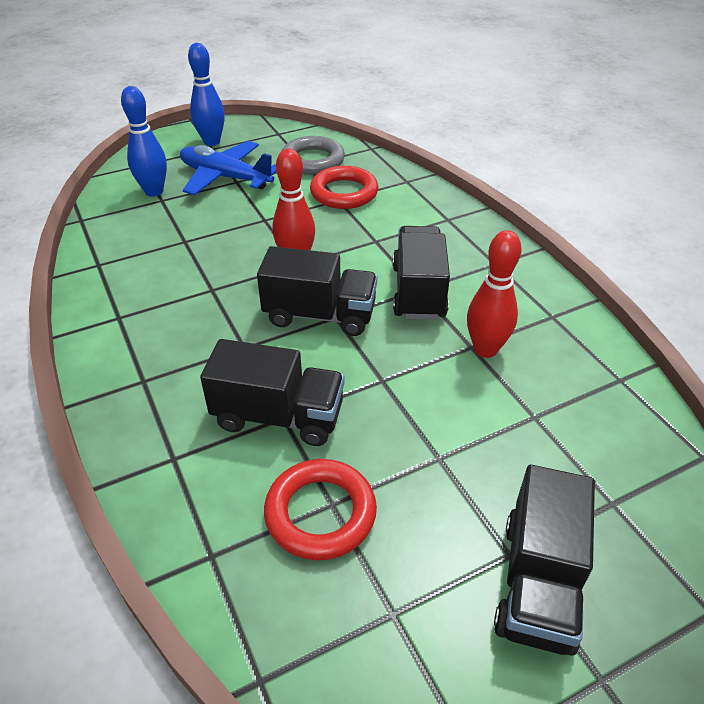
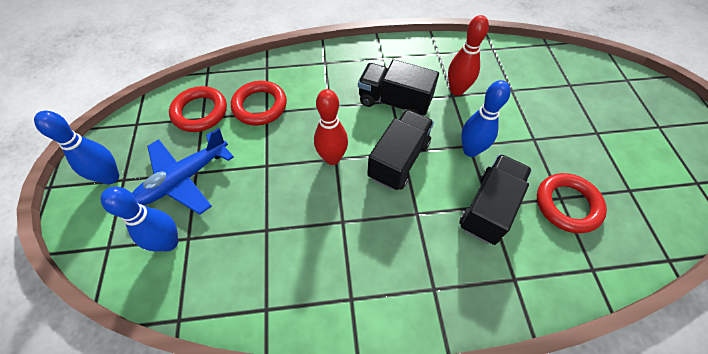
camera: 70 degrees left, 15 degrees up
grey ring [282,136,345,175] -> red ring [169,86,227,132]
black truck [494,465,595,656] -> none
none -> blue bowling pin [461,80,511,157]

